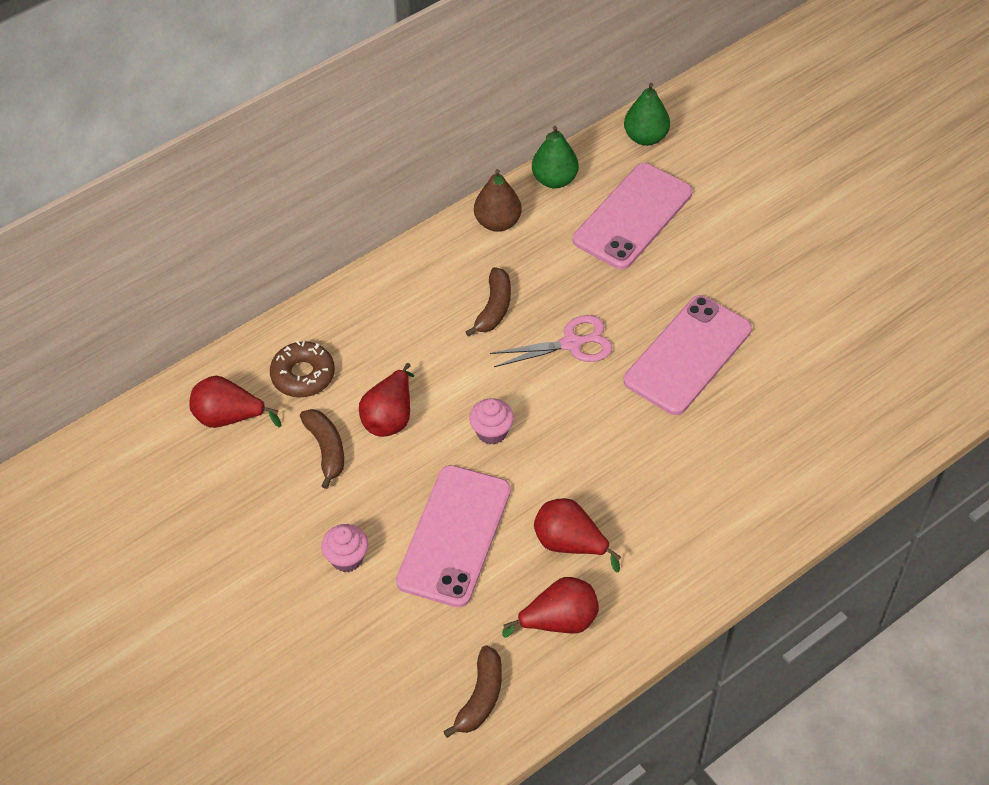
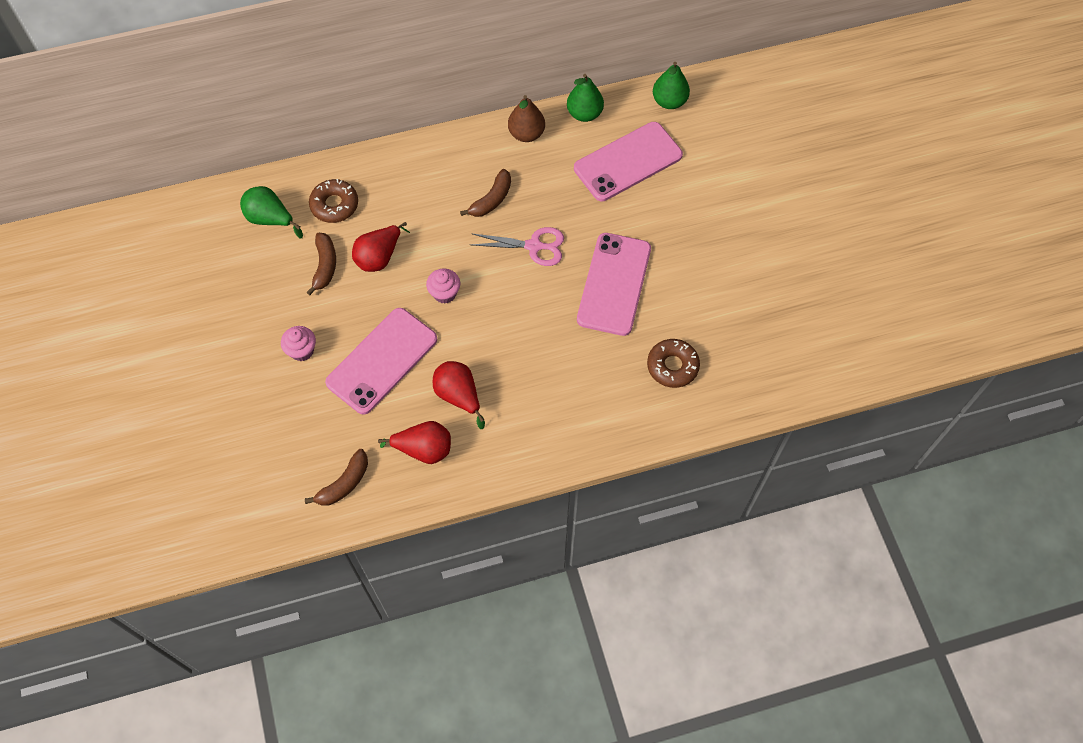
camera: 20 degrees right, 10 degrees up
red pear [190,376,281,428] -> green pear [240,186,303,239]
pink phone [624,295,752,415] -> pink phone turned 45 degrees counterclockwise [577,233,651,336]
none -> brown donut [647,339,700,388]

